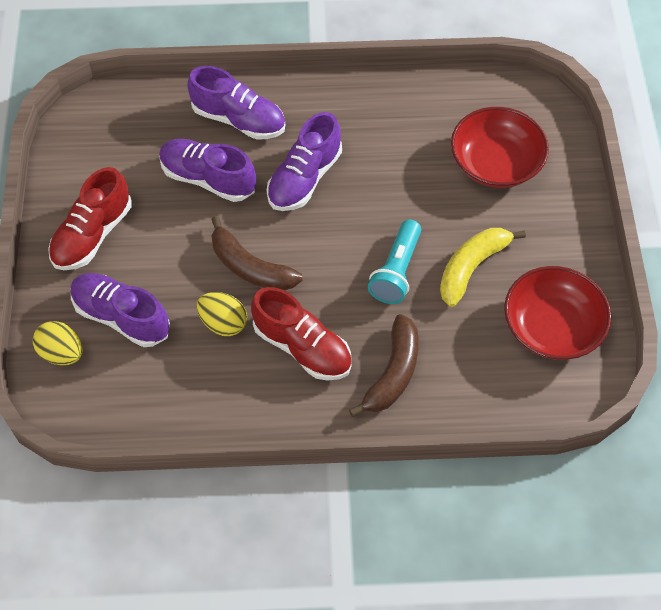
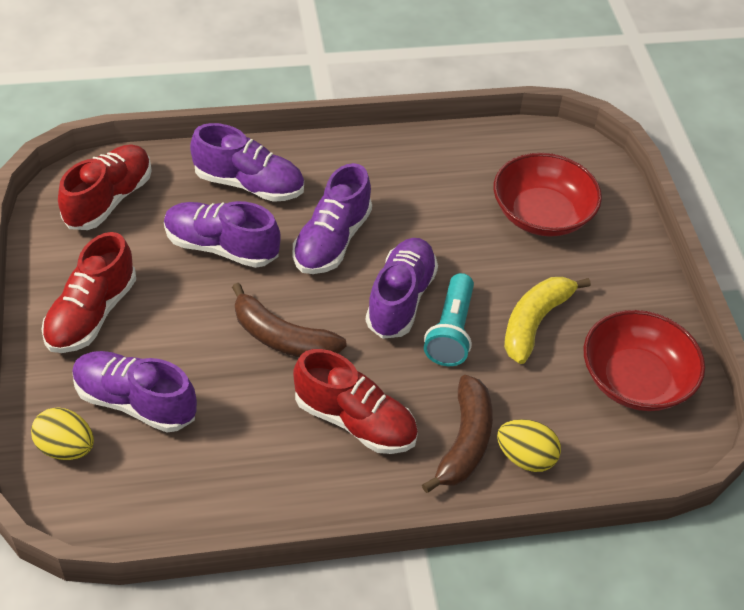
camera: 10 degrees left, 10 degrees down
yellow egg [197,292,247,336] -> yellow egg moved to [497,419,561,472]
none -> red shoe [58,144,152,230]
none -> purple shoe [365,238,438,339]

